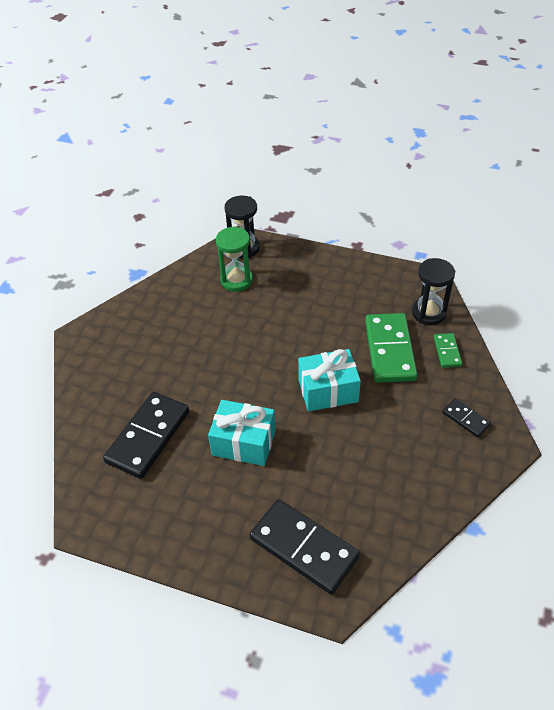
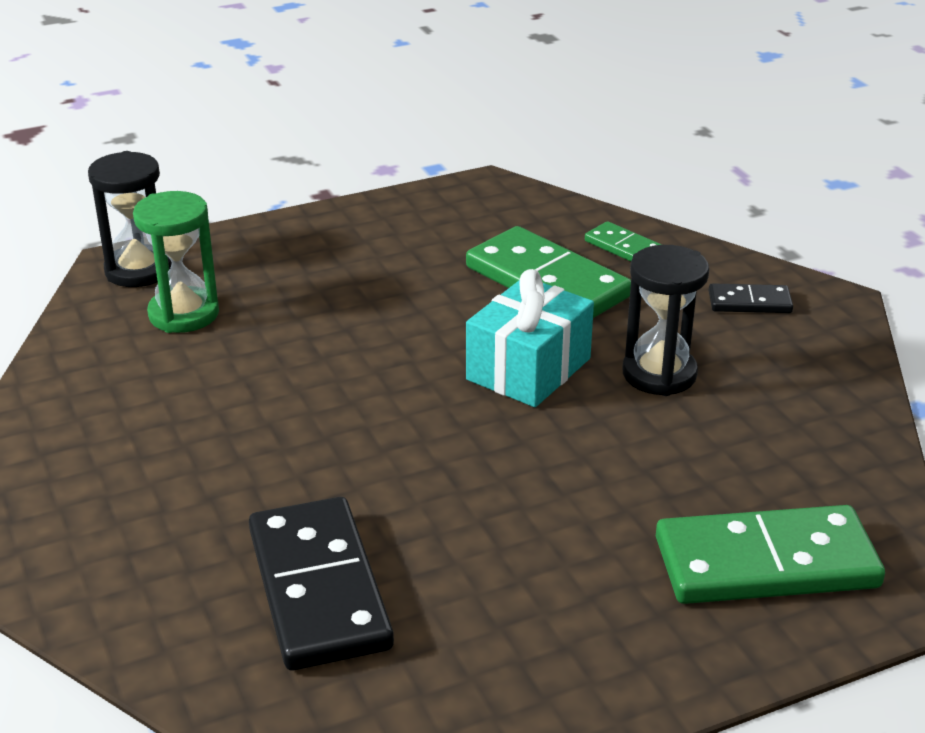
camera: 45 degrees left, 15 degrees down
turquoise gift [208,400,276,466] -> none
black domino [249,499,360,594] -> green domino [656,505,885,604]
black hourglass [412,258,455,325] -> black hourglass moved to [622,245,709,396]

